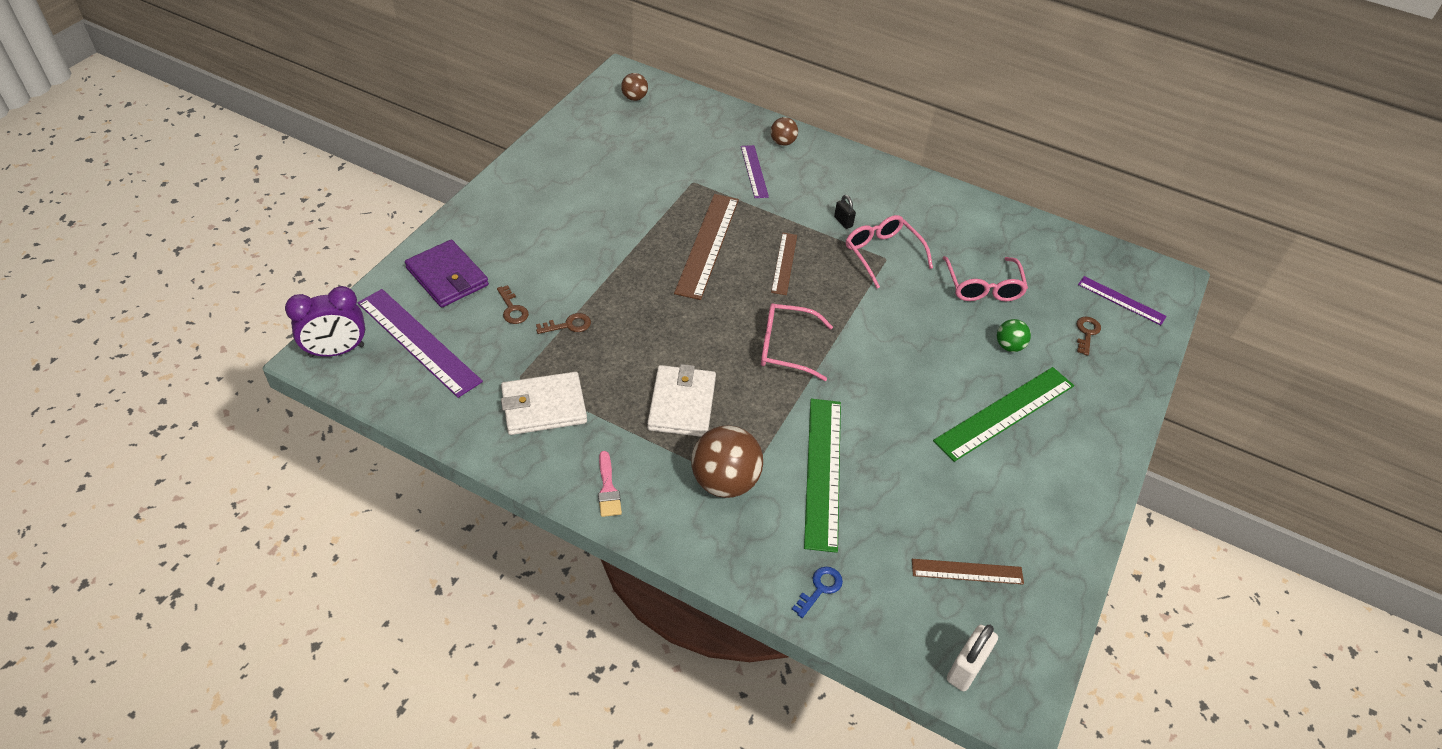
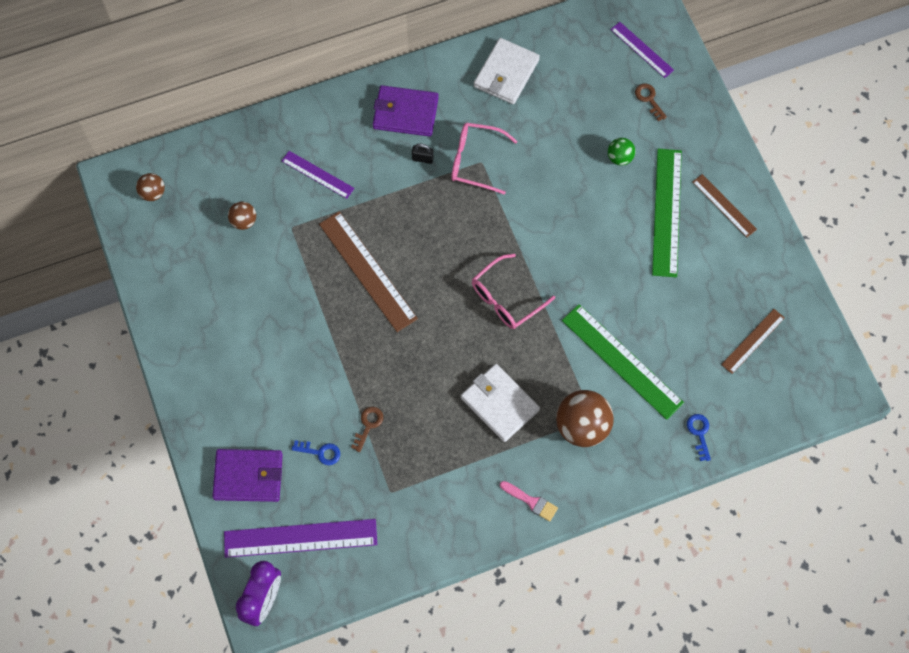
camera: 45 degrees left, 20 degrees up
brown key [497,285,529,324] -> blue key [291,440,340,465]
white wallet [501,372,587,435] -> white wallet moved to [474,38,540,104]
brown ball [771,117,798,146] -> brown ball moved to [228,202,256,230]
brown ruler [771,233,797,295] -> brown ruler moved to [692,174,757,237]
pink glasses [943,256,1028,301] -> none
white padlock [947,625,998,691] -> none
purple ruler [1078,276,1167,325] -> purple ruler turned 60 degrees clockwise [611,22,674,78]
none -> purple wallet [373,85,439,137]

